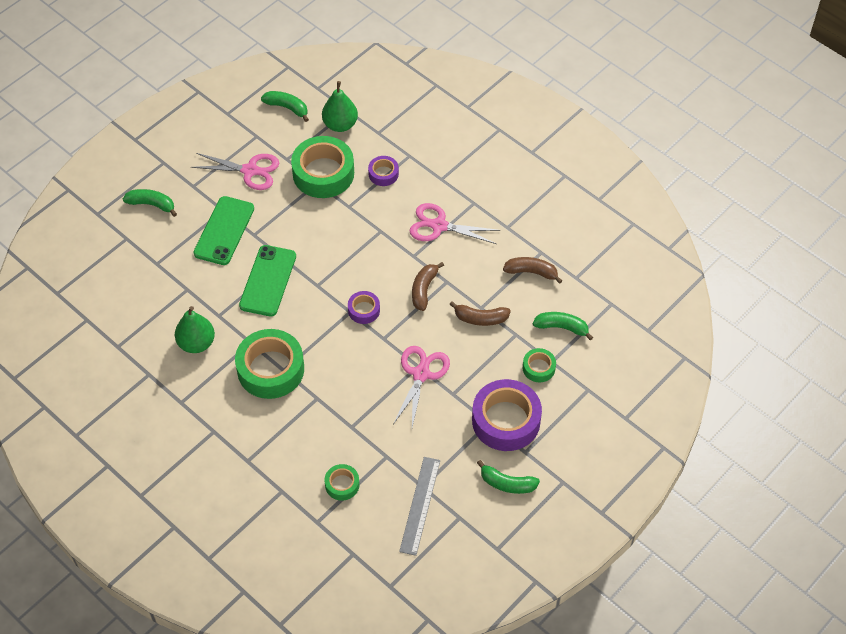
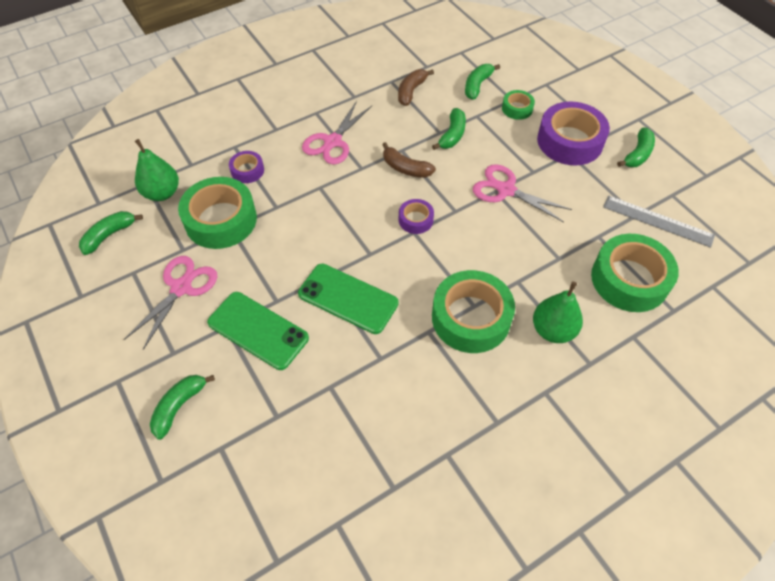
camera: 75 degrees left, 0 degrees up
green pear [175,306,215,353] -> green pear moved to [533,281,583,343]
green tape [325,464,359,501] -> green tape [591,234,679,312], size x2.04
brown banana [449,301,511,326] -> green banana [432,108,466,150]

